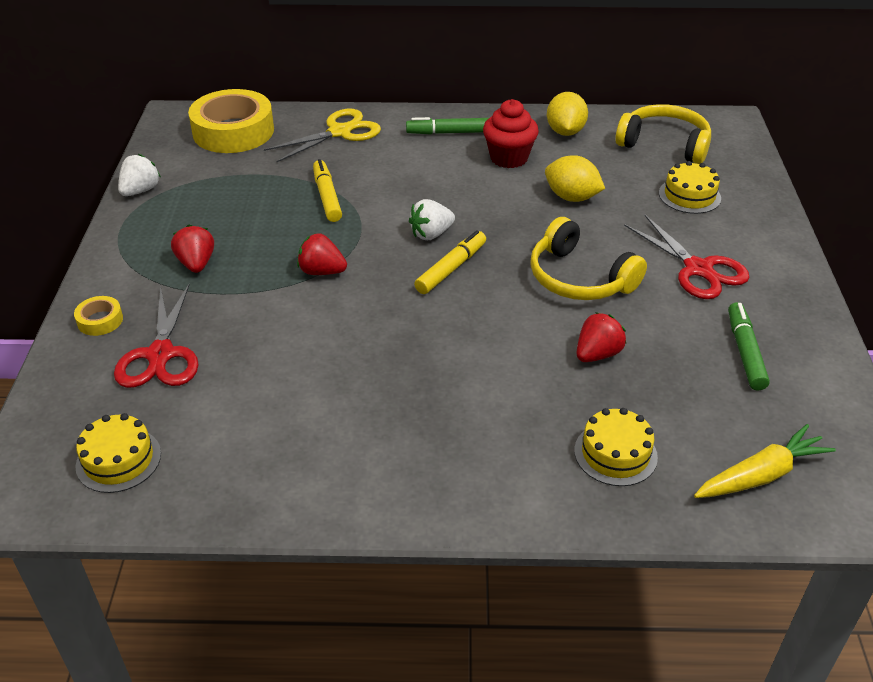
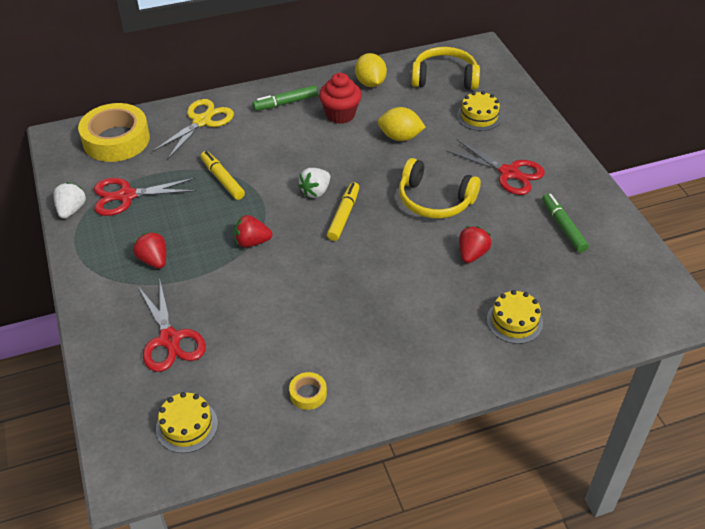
camera: 20 degrees left, 5 degrees up
yellow tape [74,296,123,336] -> yellow tape moved to [289,372,327,410]
yellow carrot [694,424,836,498] -> none
none -> red scissors [94,178,197,216]

